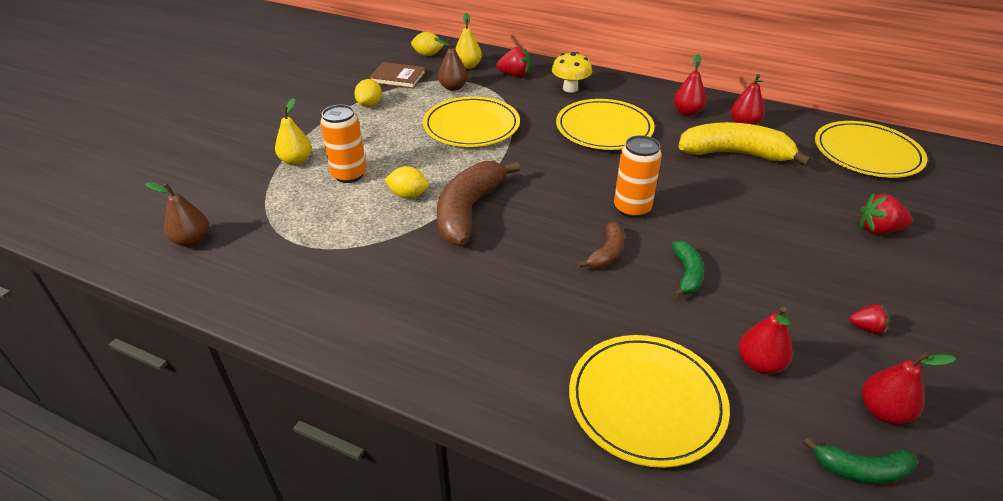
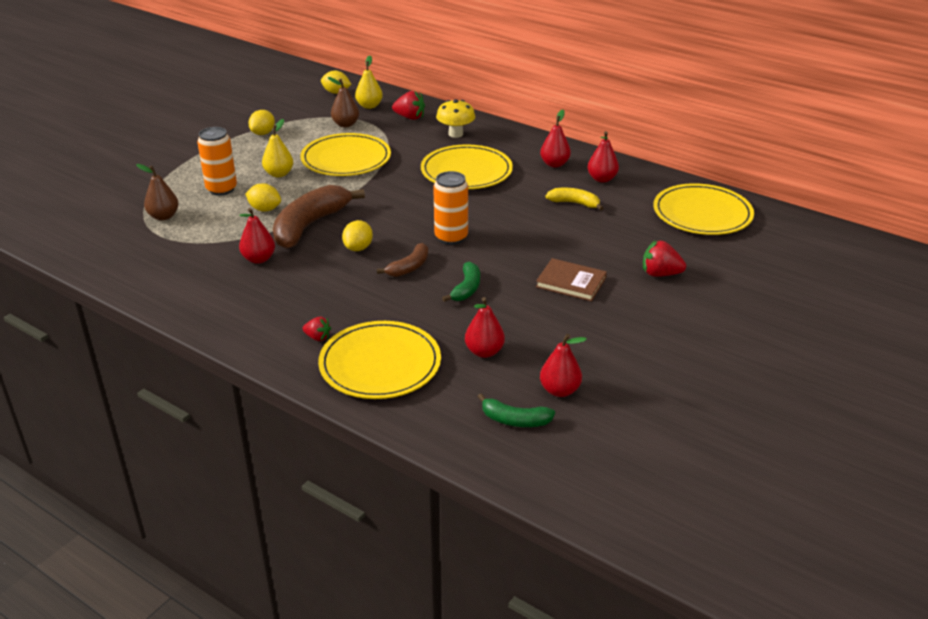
camera: 10 degrees right, 5 degrees down
brown pear [145,182,209,247] -> brown pear moved to [136,164,179,220]
yellow pear [275,98,312,165] -> yellow pear moved to [262,119,293,177]
brown book [369,62,426,89] -> brown book moved to [536,258,607,301]
yellow banana [678,122,812,166] -> yellow banana [546,188,603,211], size x0.51
red strawberry [849,304,889,334] -> red strawberry moved to [303,317,331,341]
none -> red pear [239,208,275,264]
none -> yellow lemon [342,220,373,251]

